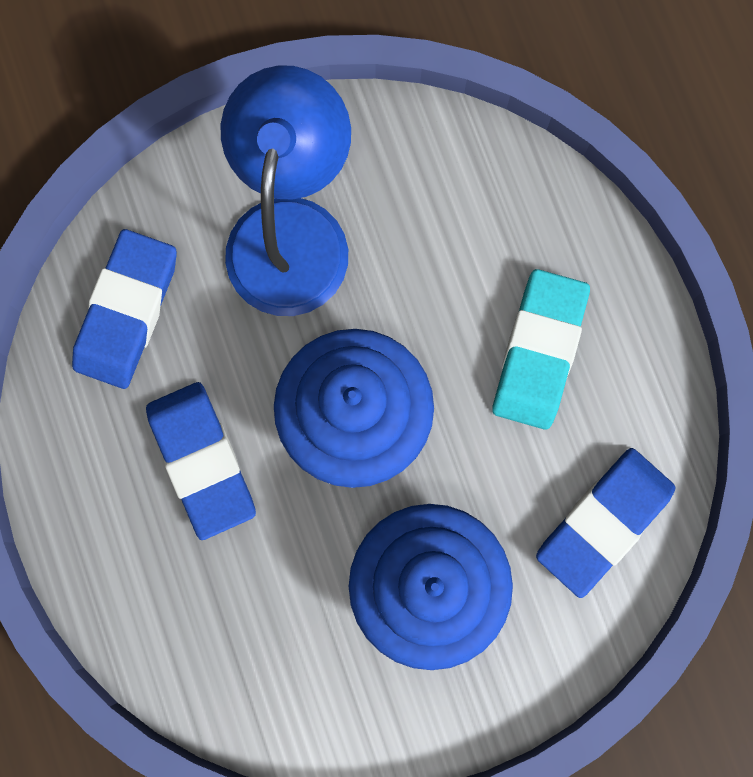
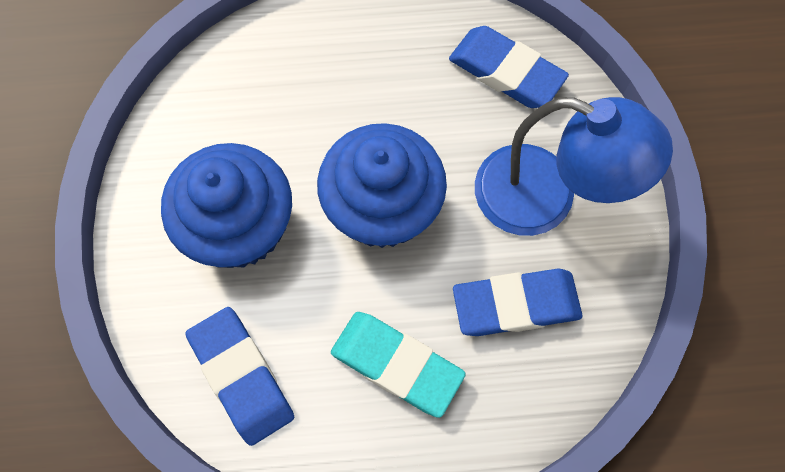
camera: 105 degrees right, 10 degrees down
blue eraser [146,382,256,540] -> blue eraser moved to [453,268,582,336]

